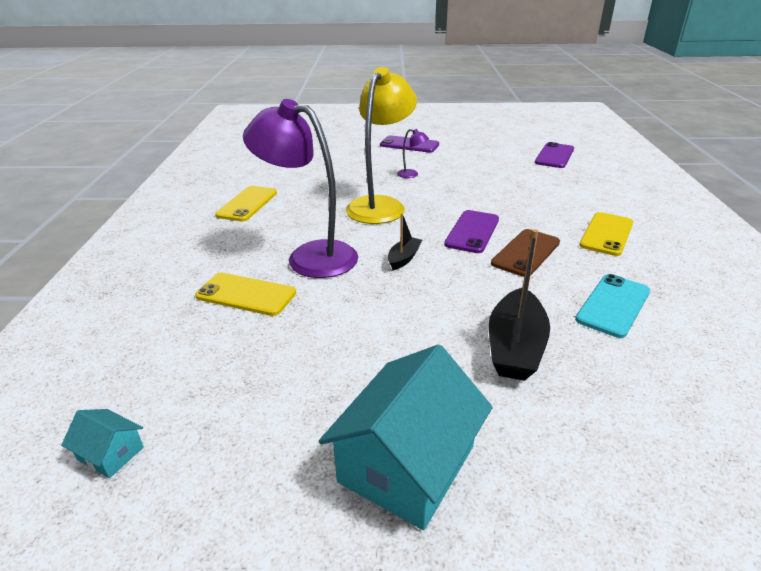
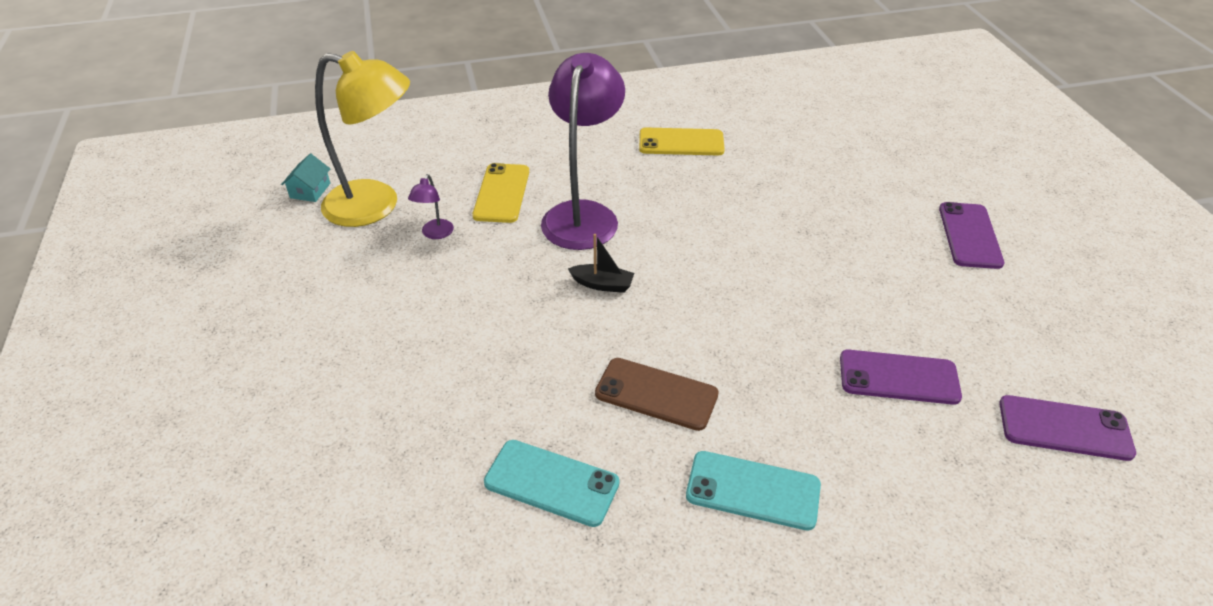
camera: 75 degrees right, 10 degrees up
turquoise house [319,344,493,530] -> none
yellow lamp [346,67,417,224] -> yellow lamp moved to [315,51,410,227]
purple lamp [397,129,429,178] -> purple lamp moved to [408,174,454,239]
purple phone [444,210,499,253] -> purple phone moved to [840,350,962,405]
black boat [489,229,550,381] -> none
yellow phone [579,212,633,256] -> turquoise phone [686,451,821,531]

